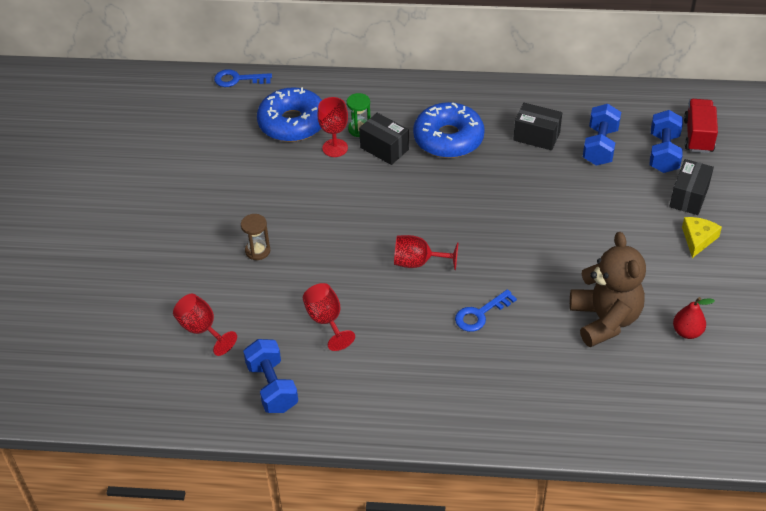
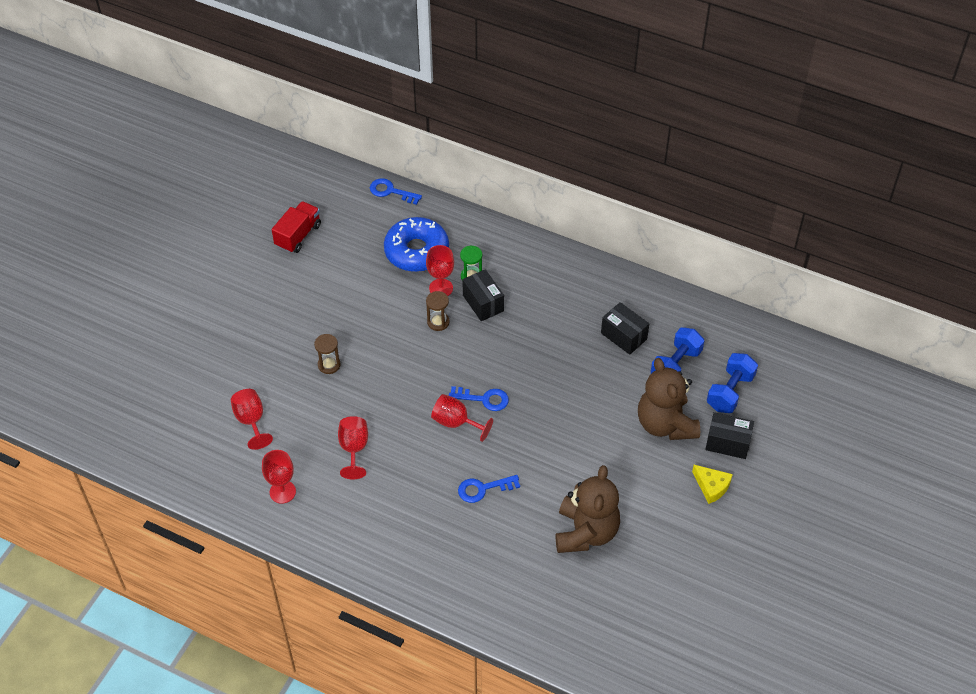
camera: 20 degrees right, 5 degrees up
blue dumbbell [243,339,298,413] -> red goblet [262,450,296,504]
blue donut [413,102,485,158] -> none
black box [669,159,714,215] -> black box turned 60 degrees clockwise [705,412,754,459]
red pear [673,297,715,339] -> none
yellow cheese [682,217,722,258] -> yellow cheese turned 90 degrees clockwise [692,465,733,504]
red truck [684,99,718,153] -> red truck moved to [272,201,321,253]
none -> brown hourglass [426,291,450,331]
none -> blue key [449,386,509,411]
none -> brown teddy bear [638,358,700,440]

